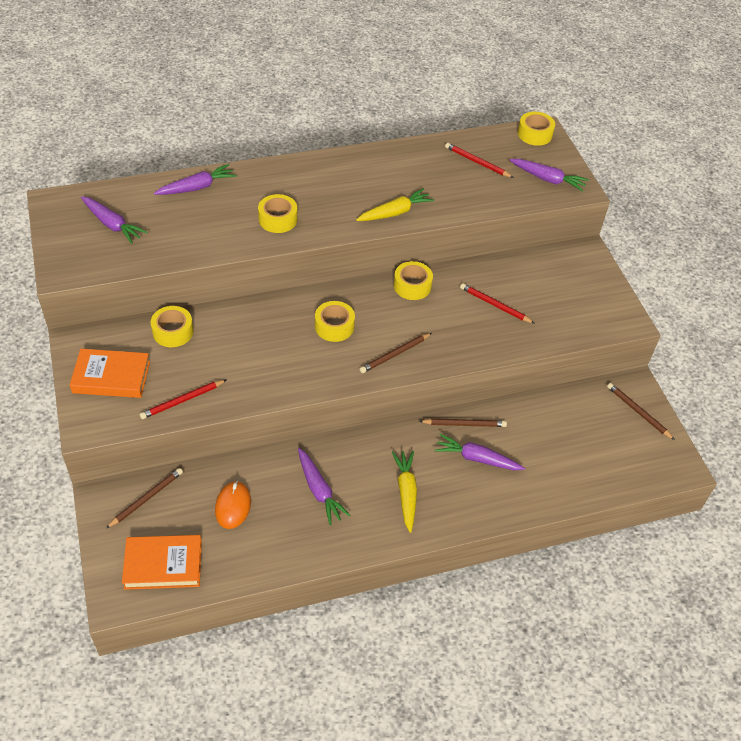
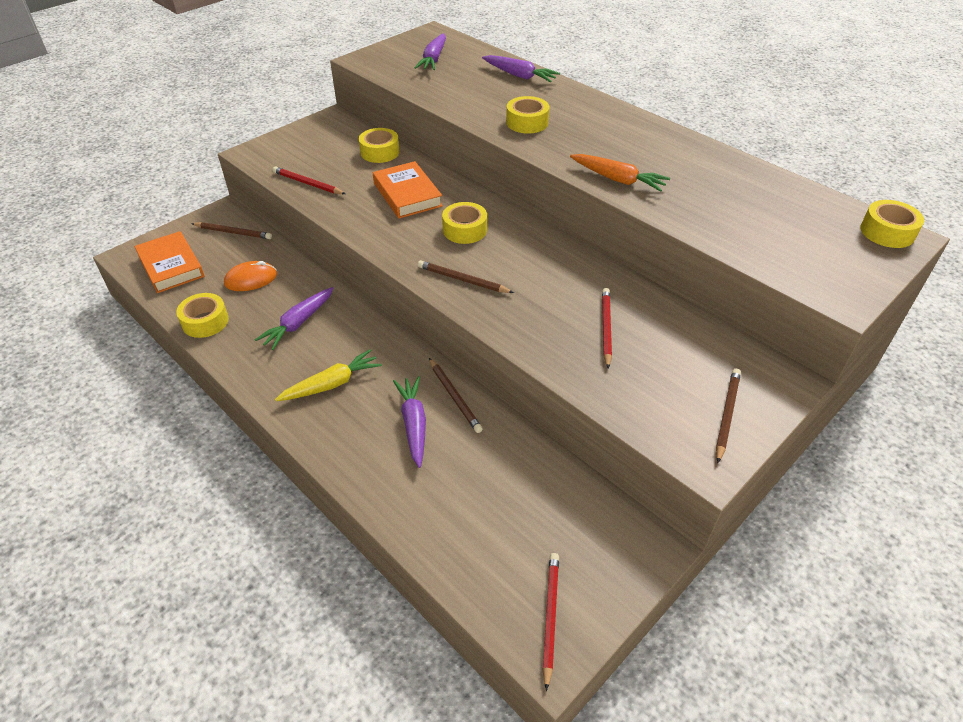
camera: 65 degrees right, 5 degrees down
orange book [70,349,150,398] -> orange book moved to [373,161,443,218]
yellow carrot [356,188,434,221] -> orange carrot [570,154,670,192]
yellow tape [394,261,433,300] -> yellow tape moved to [176,293,229,338]
red pencil [445,143,514,178] -> red pencil moved to [543,553,559,691]
purple carrot [509,159,589,192] -> none
brown pencil [607,383,675,440] -> brown pencil moved to [716,369,741,463]

